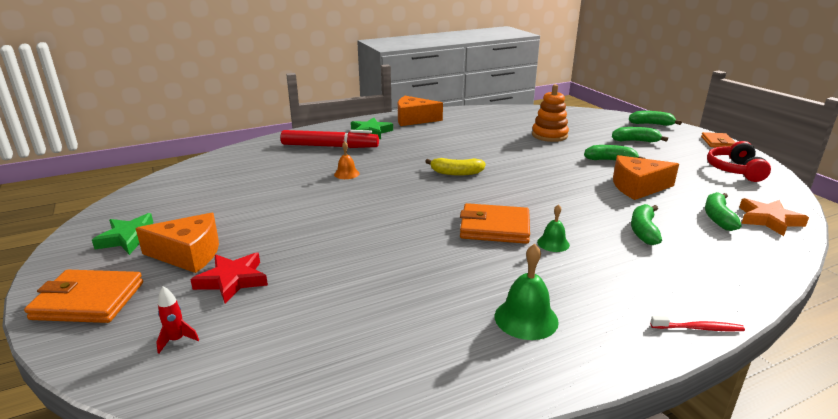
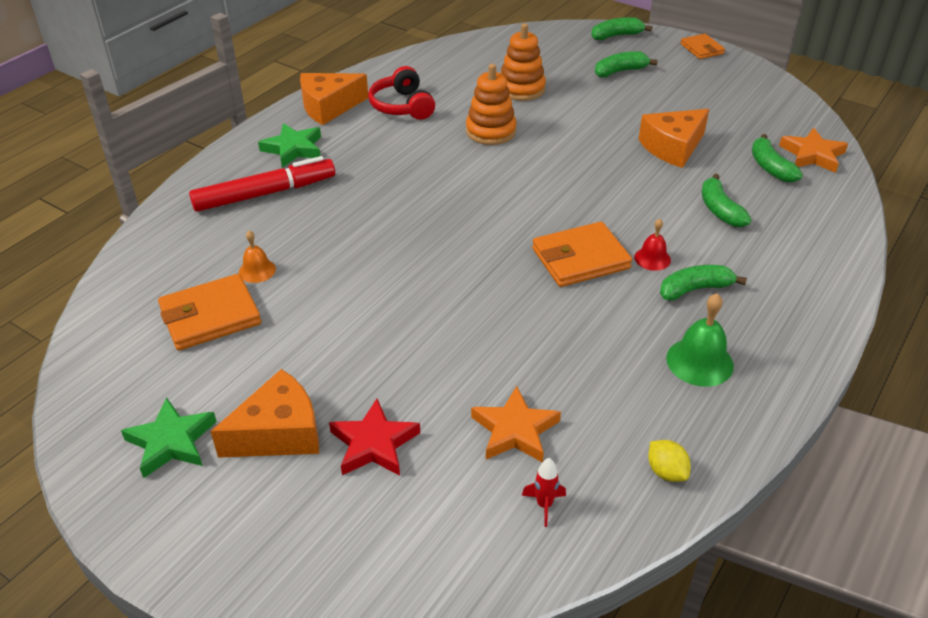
camera: 30 degrees left, 15 degrees up
orange wallet [24,270,143,323] -> orange wallet moved to [158,274,261,350]
red rocket [156,286,199,354] -> red rocket moved to [522,458,566,527]
orange bell [334,141,359,179] -> orange bell moved to [239,230,276,283]
yellow banana [425,158,486,176] -> none
green bell [537,204,570,252] -> red bell [634,219,671,271]
green banana [584,145,645,160] -> green banana moved to [660,265,747,301]
red toothbrush [650,316,745,332] -> none
red headphones [707,141,771,182] -> red headphones moved to [368,66,435,120]
none -> orange stacking toy [466,64,517,145]
none -> orange star [471,386,561,462]
none -> yellow lemon [648,440,691,482]

